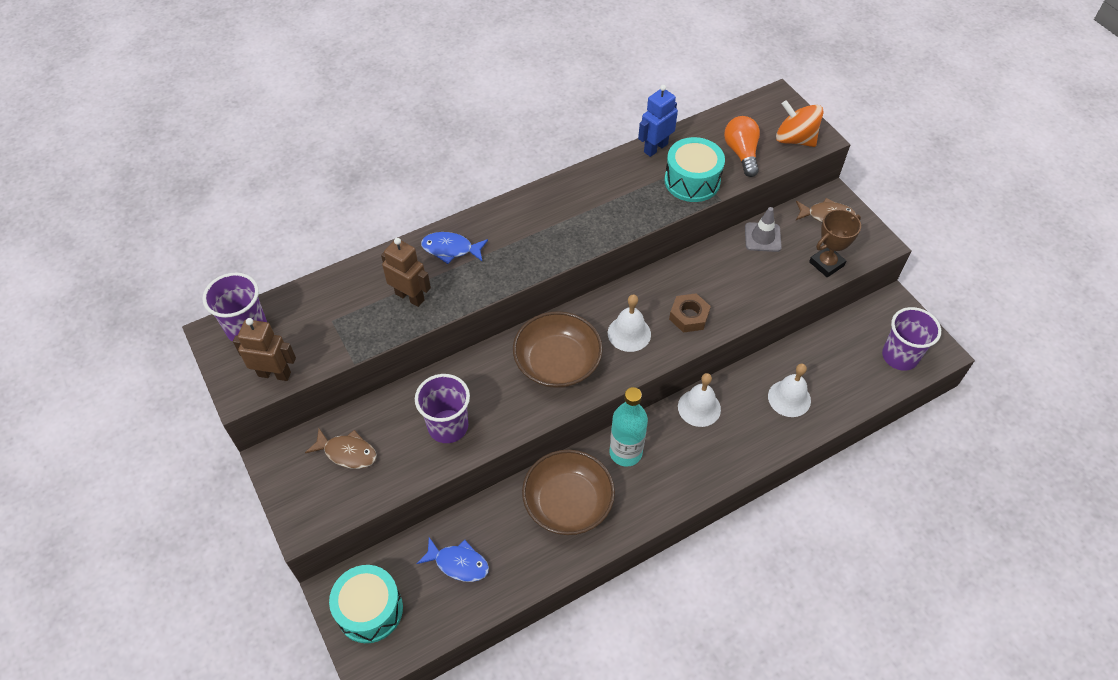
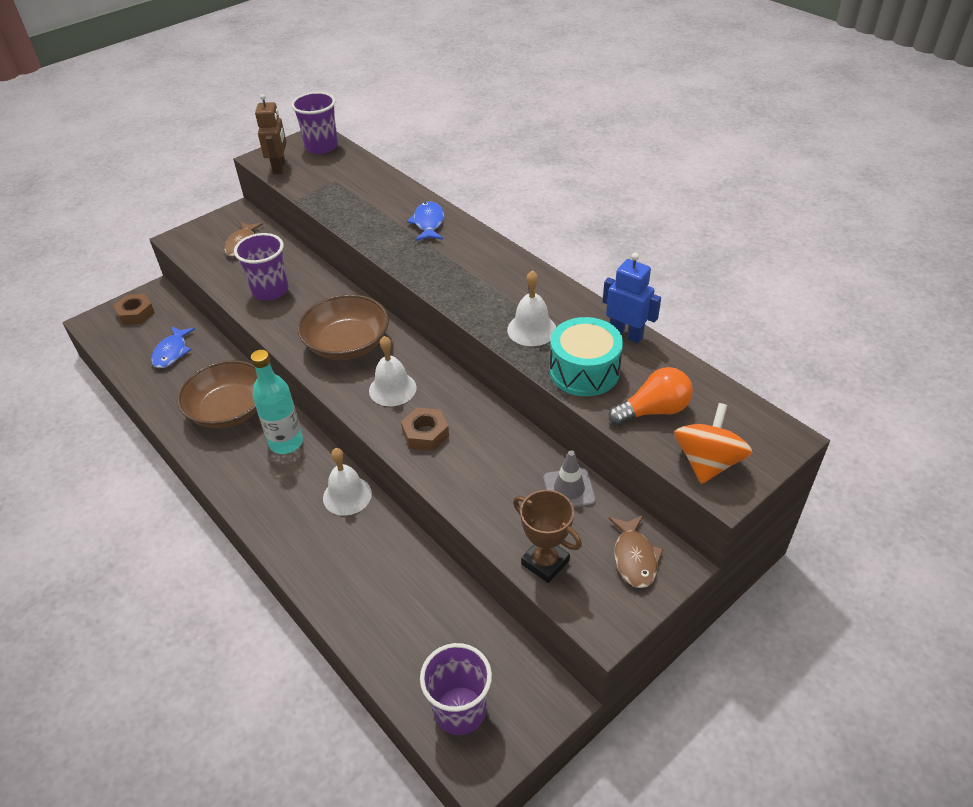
camera: 80 degrees right, 10 degrees down
turquoise drum [329,565,403,643] -> brown nut [113,294,155,325]
brown robot [381,238,431,307] -> none
white bell [768,364,811,417] -> white bell moved to [507,270,556,346]

